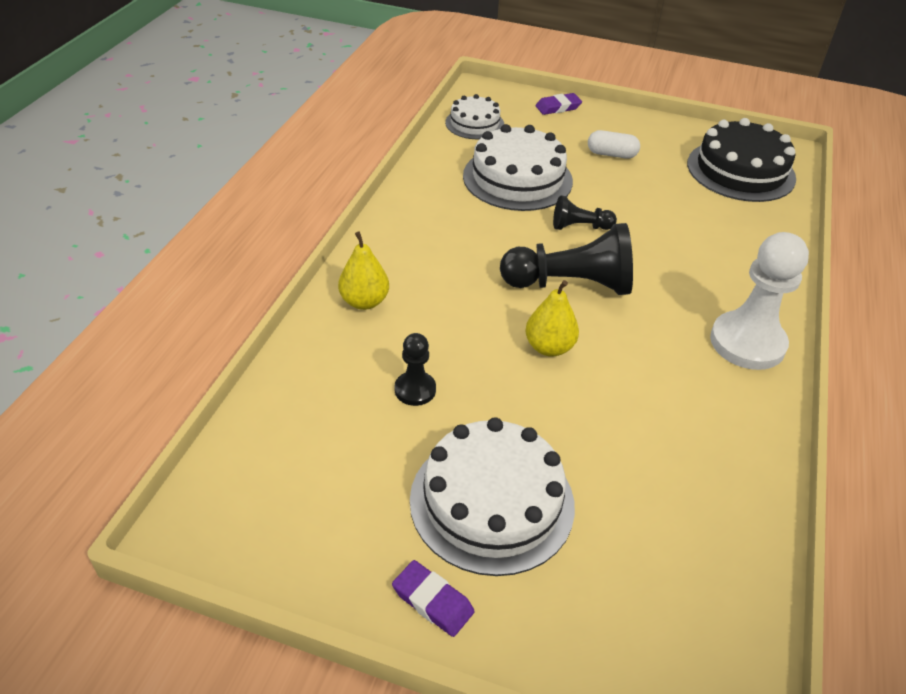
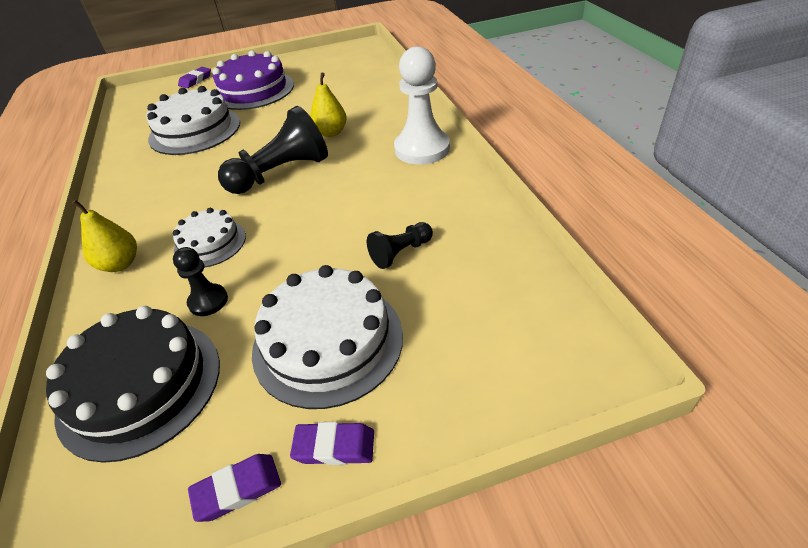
camera: 30 degrees left, 0 degrees up
white cake [445,94,504,139] -> white cake moved to [173,208,246,268]
yellow pear [525,280,579,357] -> yellow pear moved to [310,72,347,137]
black pawn [553,196,617,230] -> black pawn moved to [367,222,433,269]
white capsule [588,130,640,159] -> purple cake [212,50,294,110]
black cake [687,118,796,202] -> black cake moved to [46,306,220,463]
none -> purple eraser [188,454,281,522]

